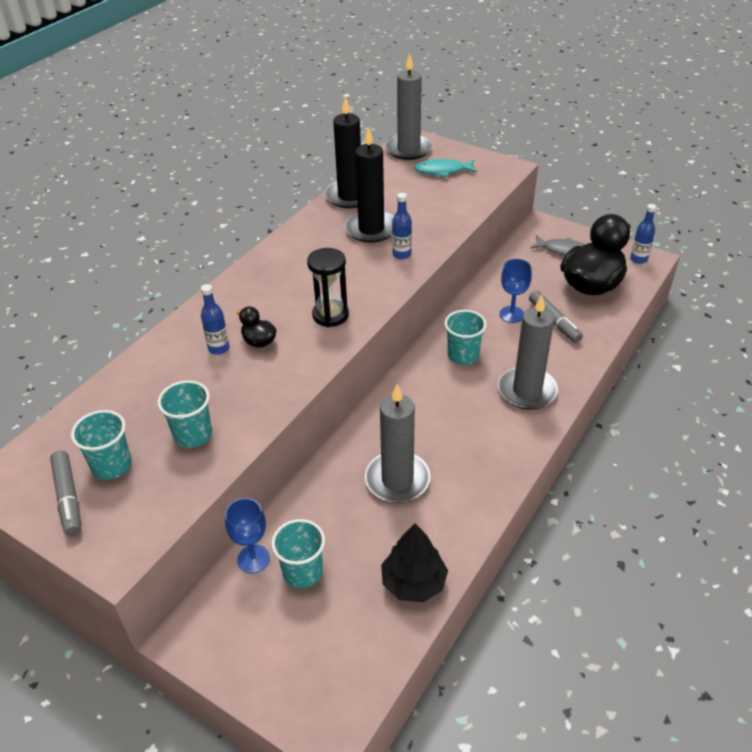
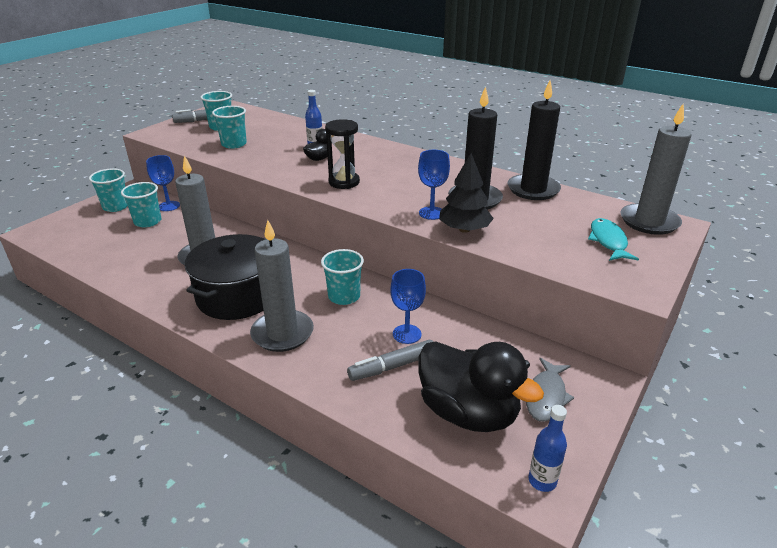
camera: 90 degrees right, 10 degrees down
black tree [381,523,448,602] -> black tree moved to [439,153,494,233]
blue bottle [392,193,412,260] -> blue goblet [418,150,450,220]
none -> turquoise cup [89,168,128,212]
none -> black pot [185,234,265,320]

